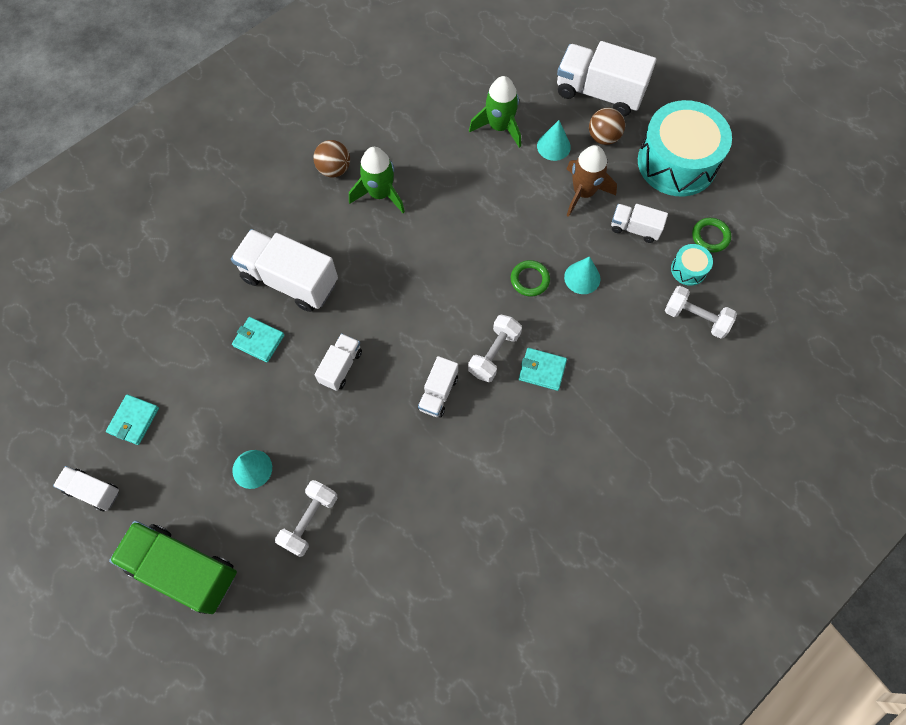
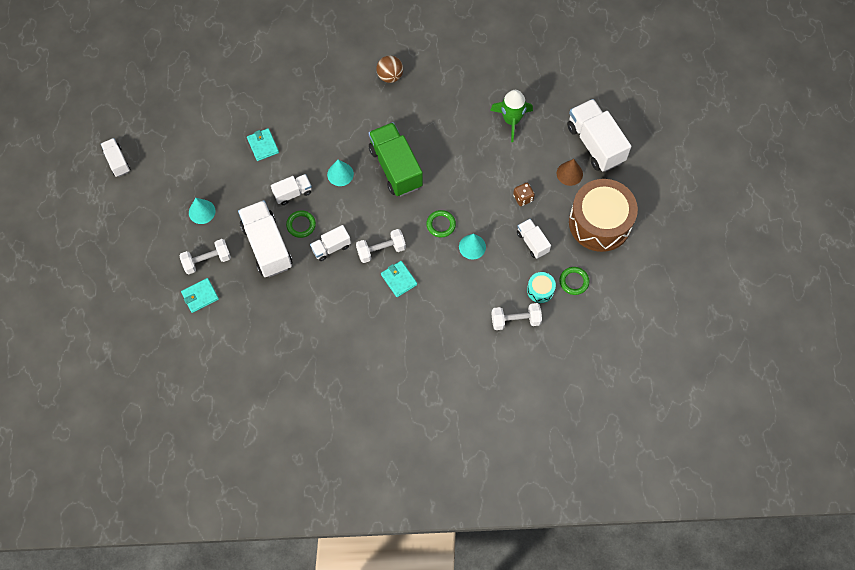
camera: 40 degrees right, 0 degrees up
turquoise wallet [106,394,159,445] -> turquoise wallet moved to [181,278,219,313]
green truck [109,521,237,614] -> green truck moved to [369,122,423,196]
white truck [231,229,338,312] -> white truck moved to [238,200,292,277]
green rocket [349,147,405,213] -> none
turquoise cone [537,120,571,161] -> turquoise cone moved to [327,159,354,186]
brown rocket [566,145,617,217] -> brown dice [513,183,535,206]
brown ball [589,108,625,145] -> brown cone [557,159,583,186]
turquoise drum [638,100,732,196] -> brown drum [569,179,638,252]
white dumbbell [665,286,737,339] -> white dumbbell turned 75 degrees counterclockwise [491,303,542,330]
none -> green ring [286,210,316,238]

